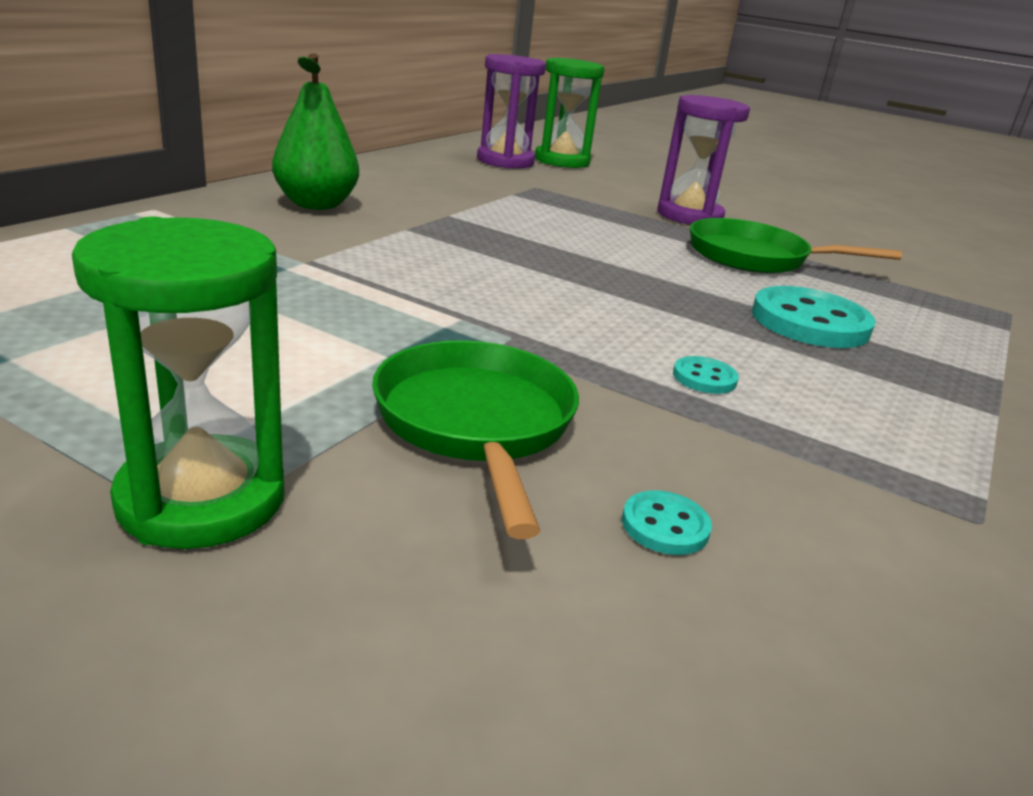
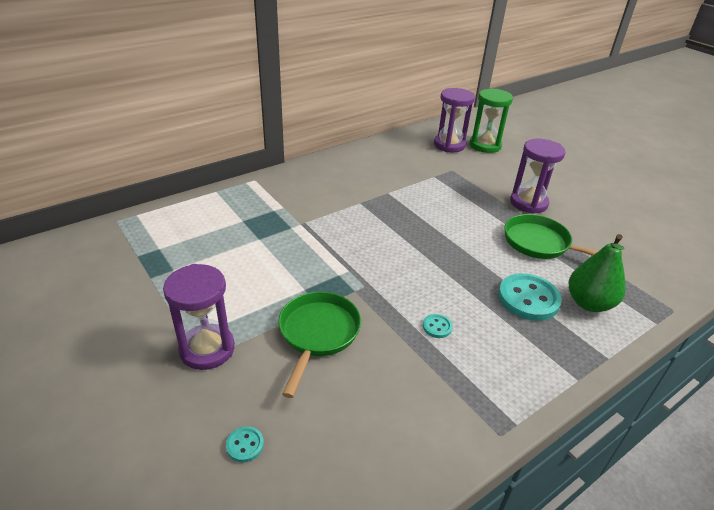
camera: 25 degrees right, 10 degrees up
green hourglass [72,217,285,549] -> purple hourglass [163,264,235,370]
green pear [272,53,359,210] -> green pear moved to [568,234,626,312]
turquoise button [622,490,712,555] -> turquoise button moved to [226,426,264,462]

